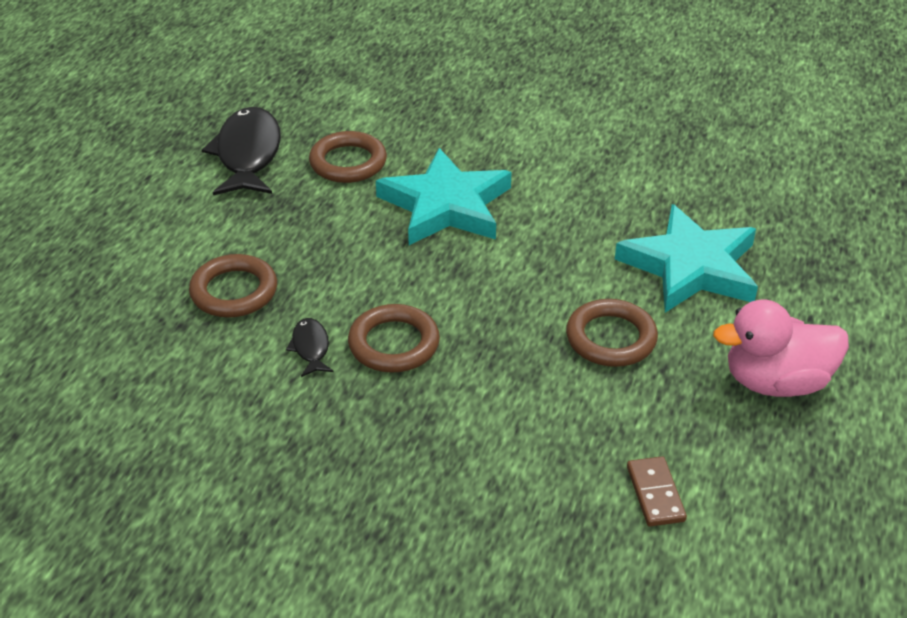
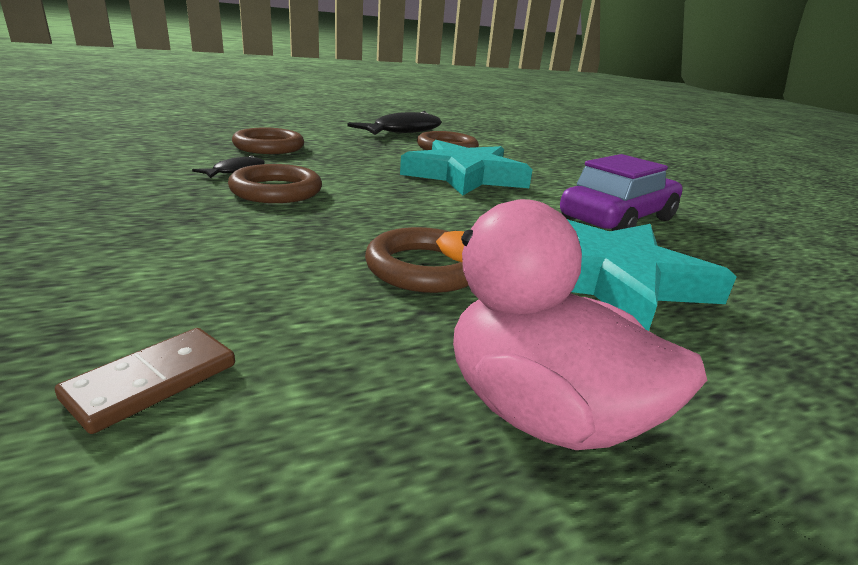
camera: 45 degrees right, 15 degrees down
none -> purple car [560,154,683,231]

